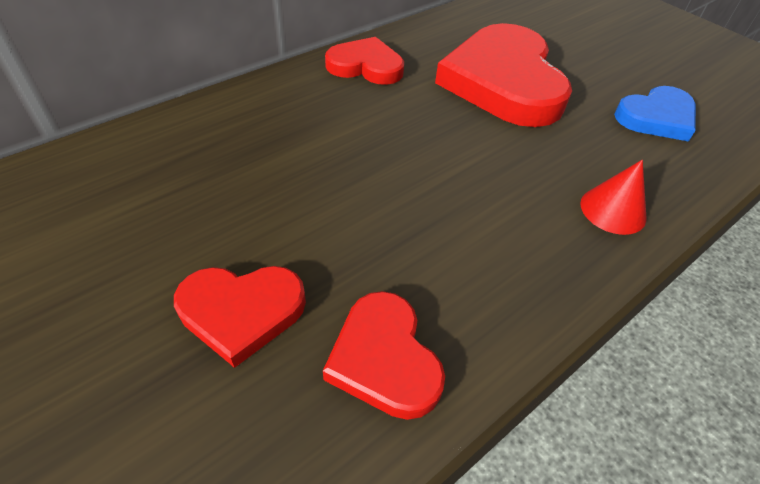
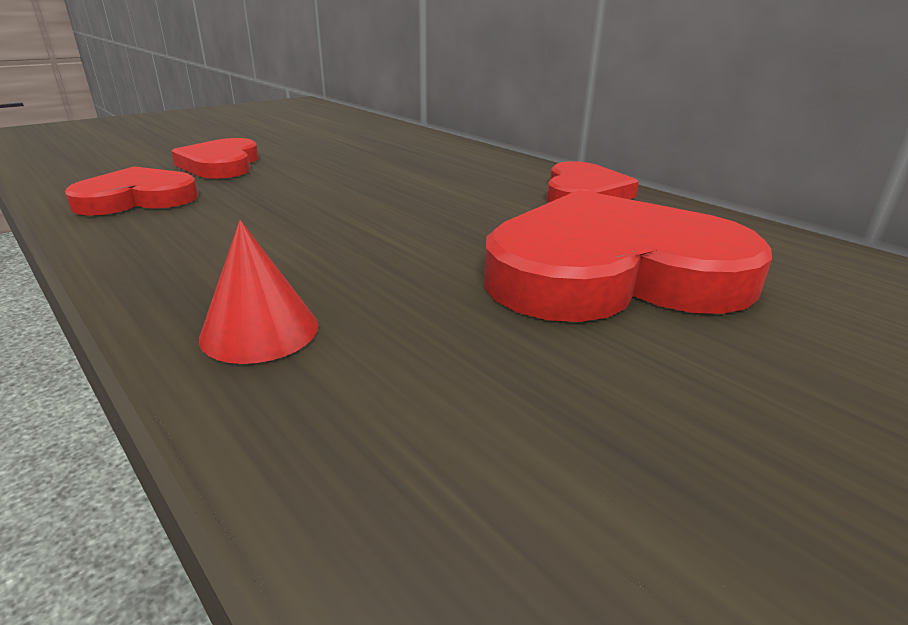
camera: 90 degrees right, 20 degrees down
blue heart [614,86,696,142] -> none

